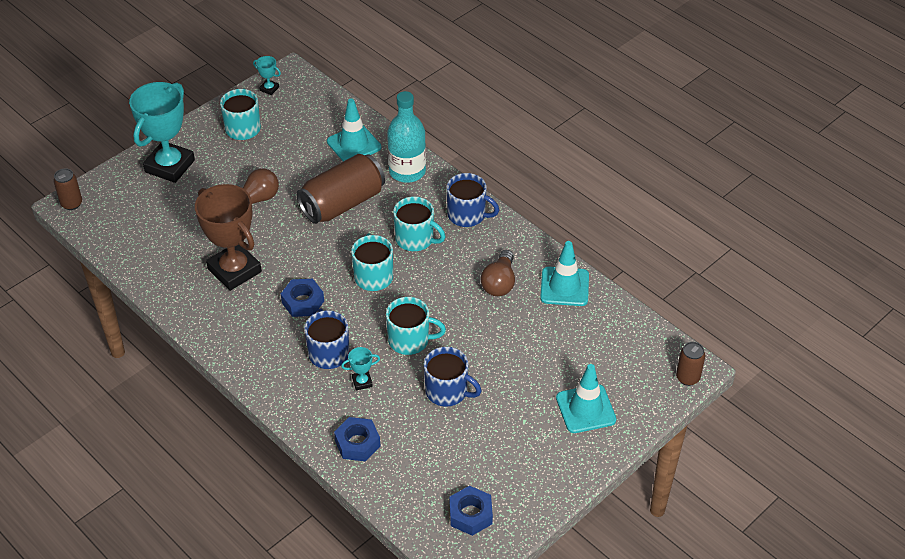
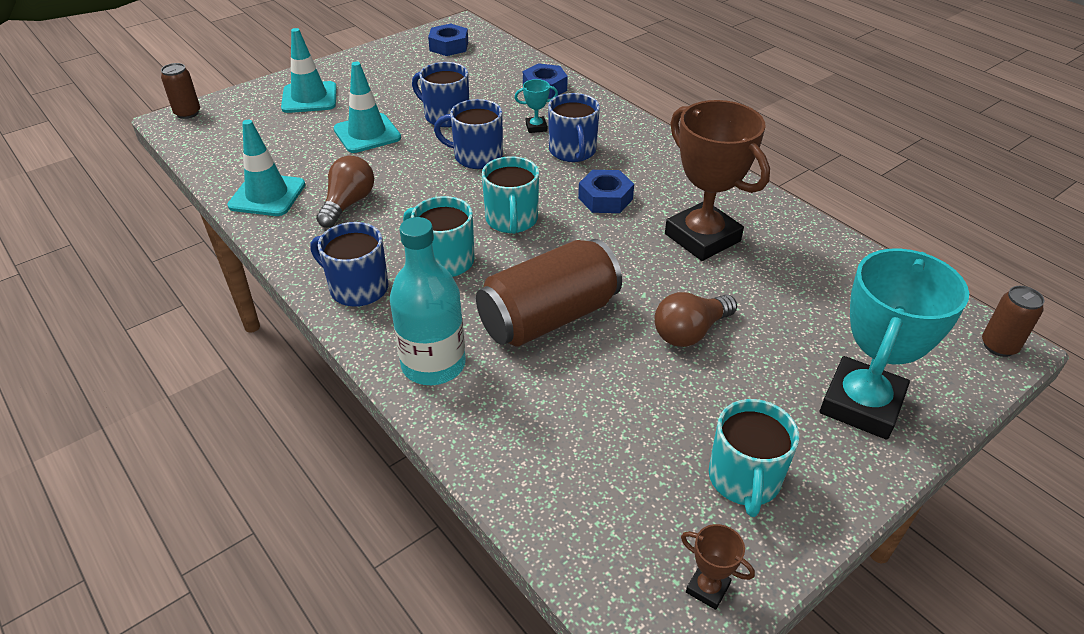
camera: 175 degrees left, 5 degrees down
turquoise trophy [253,56,281,95] -> brown trophy [681,524,755,610]
turquoise traffic cone [327,99,381,161] -> turquoise traffic cone moved to [333,62,401,153]
turquoise mug [386,297,446,355] -> blue mug [434,99,503,169]

